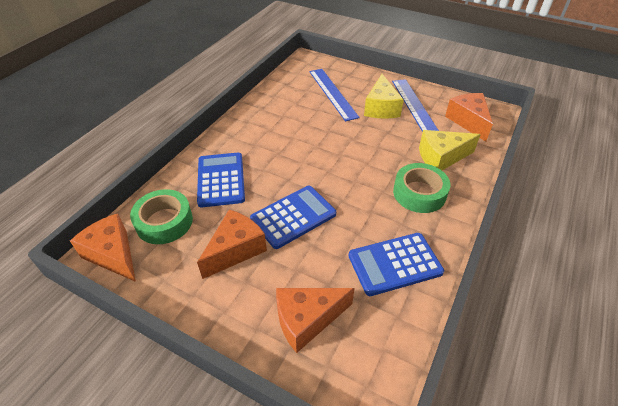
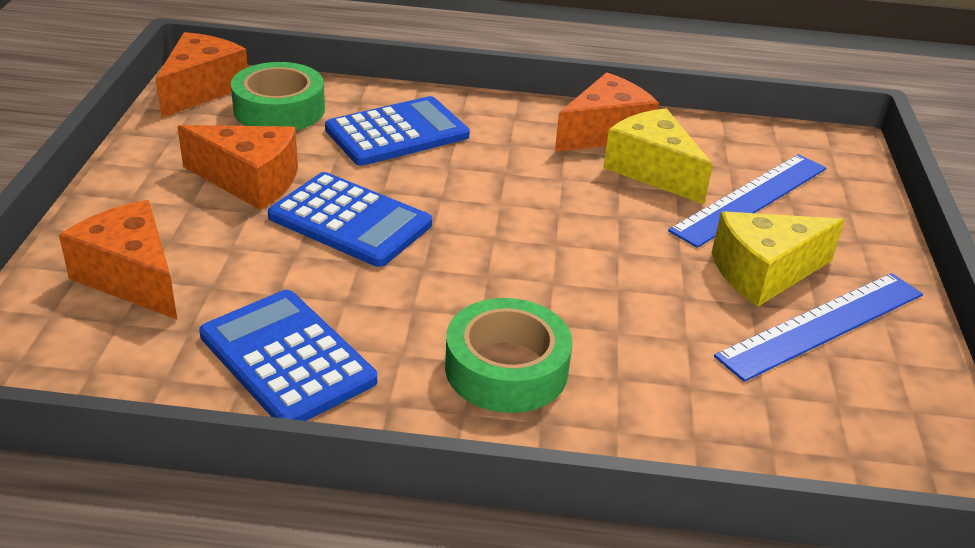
camera: 65 degrees right, 10 degrees down
yellow cheese [419,130,481,170] -> yellow cheese moved to [603,108,713,204]
orange cheese [445,93,493,141] -> orange cheese moved to [555,72,659,152]

